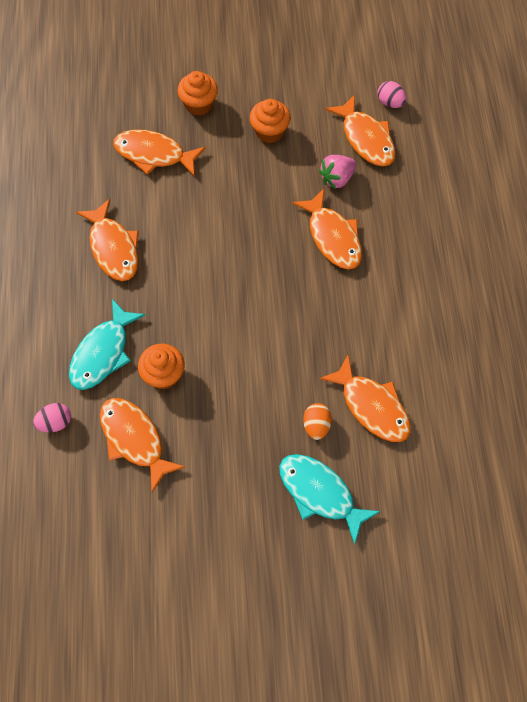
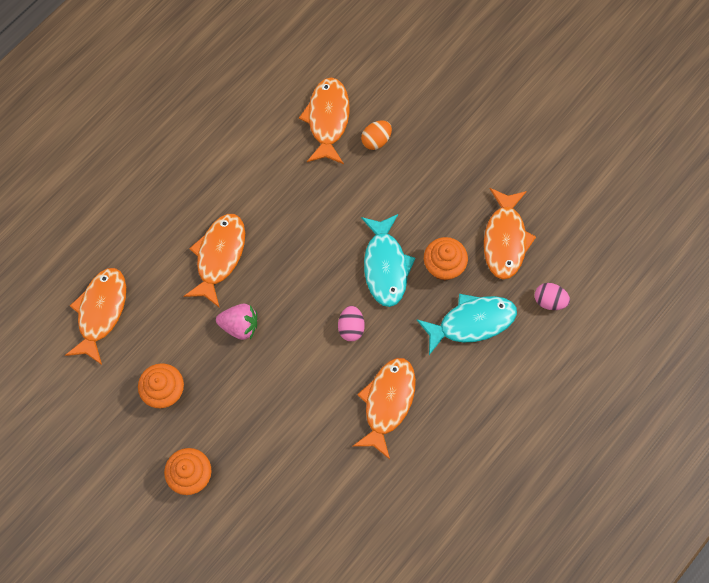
camera: 135 degrees left, 5 degrees up
orange fish [113,130,206,177] -> none
turquoise fish [279,454,380,545] -> turquoise fish moved to [361,214,416,307]
pink strawberry [319,155,357,189] -> pink strawberry moved to [216,304,257,340]
pink egg [378,81,406,108] -> pink egg moved to [338,306,365,341]

